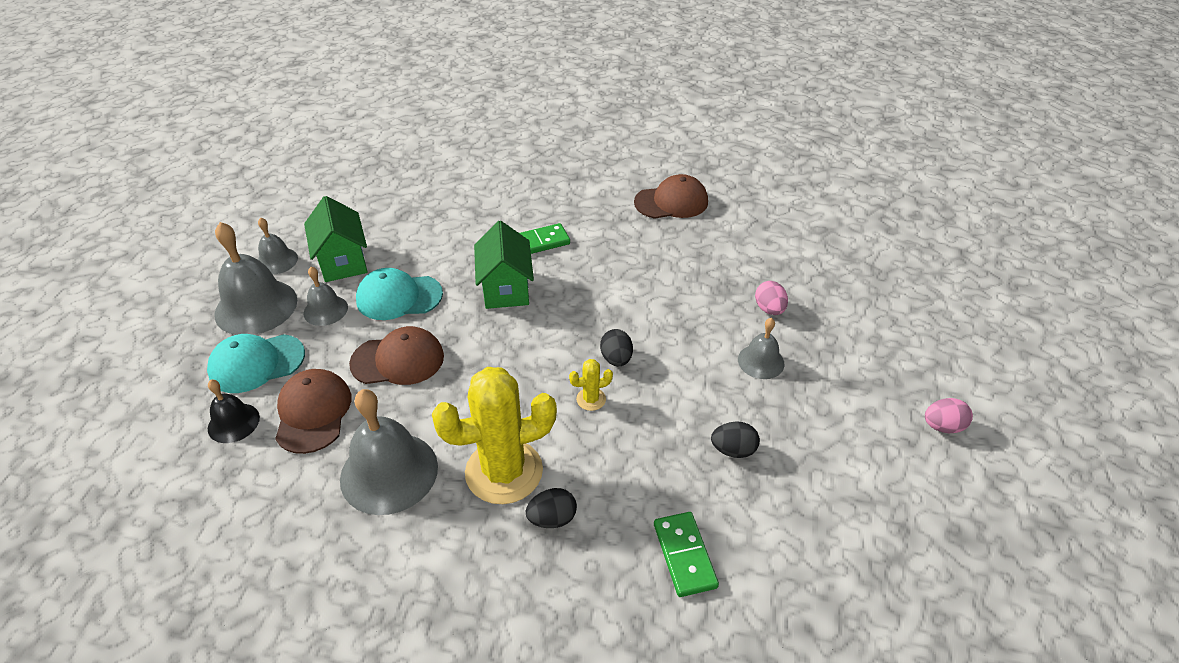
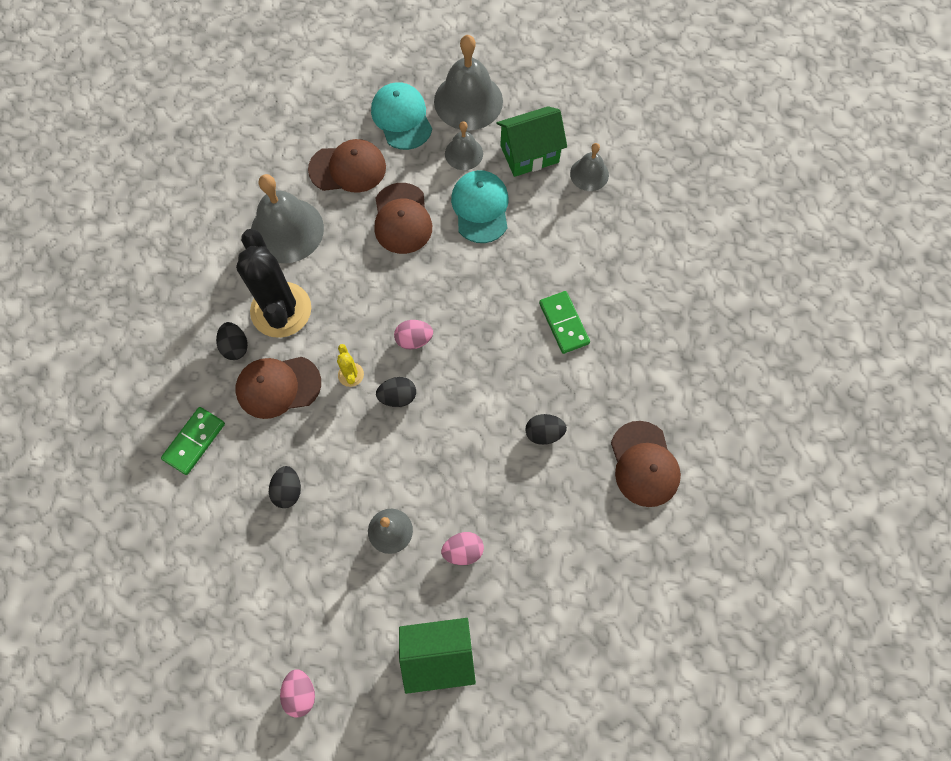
camera: 90 degrees right, 25 degrees up
black bell [208,380,260,443] -> none
grey bell [258,217,298,275] -> grey bell moved to [570,143,609,191]
yellow cactus [432,367,557,504] -> black cactus [236,229,311,338]
green house [474,221,534,309] -> green house moved to [399,618,476,694]
green domino [654,512,719,597] -> green domino turned 45 degrees counterclockwise [161,407,225,475]
none -> brown cap [235,357,321,419]
none -> pink egg [394,320,433,349]
none -> black egg [526,414,567,445]

